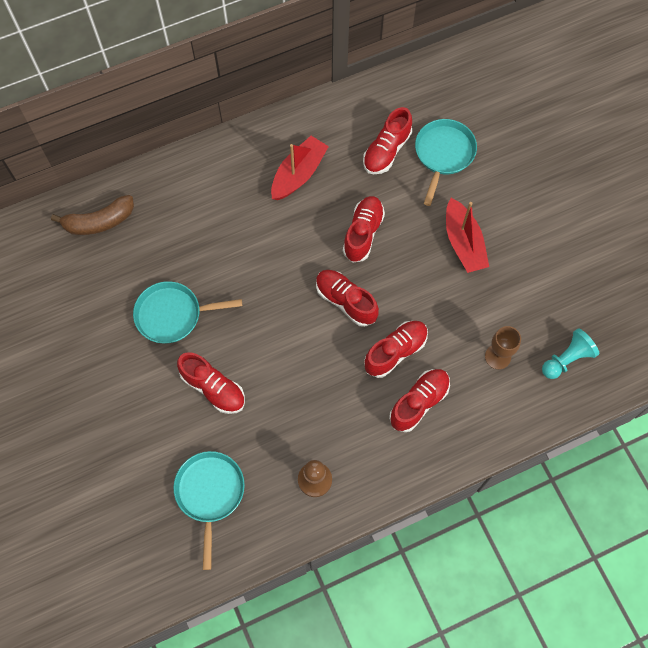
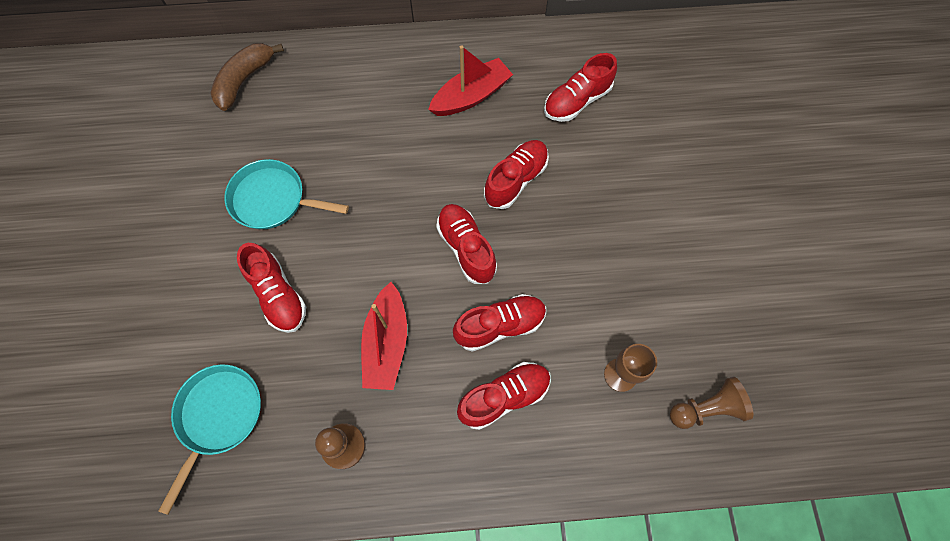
camera: 20 degrees right, 0 degrees up
brown banana [51,195,134,235] -> brown banana turned 120 degrees clockwise [211,43,284,111]
turquoise pan [415,119,477,206] -> none
red boat [446,198,489,273] -> red boat moved to [361,282,407,390]
turquoise pawn [542,328,599,379] -> brown pawn [670,376,753,429]

